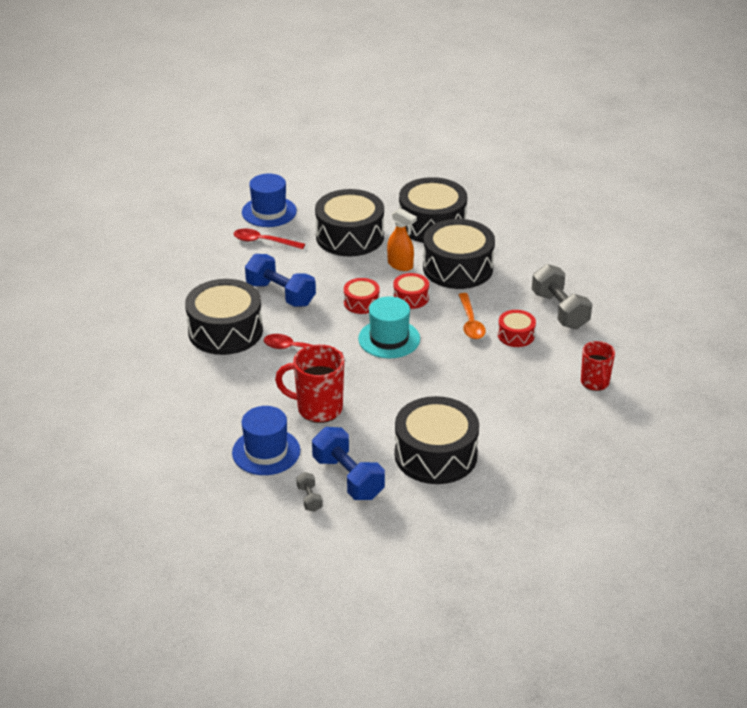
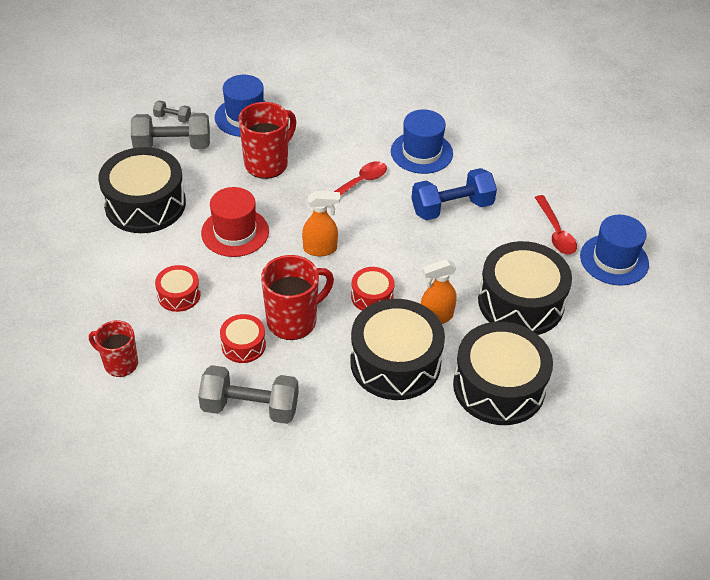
camera: 120 degrees right, 10 degrees up
black drum [185,279,263,355] -> blue hat [391,109,453,174]
red spoon [234,229,305,249] -> red spoon turned 120 degrees clockwise [535,195,577,254]
blue dumbbell [312,427,385,500] -> grey dumbbell [131,113,210,149]
red drum [344,278,380,314] -> red drum moved to [155,265,200,312]
turquoise hat [358,296,420,358] -> orange spray bottle [302,191,340,256]
orange spoon [459,293,486,339] -> red mug [261,255,334,340]
none -> red hat [201,187,269,257]

